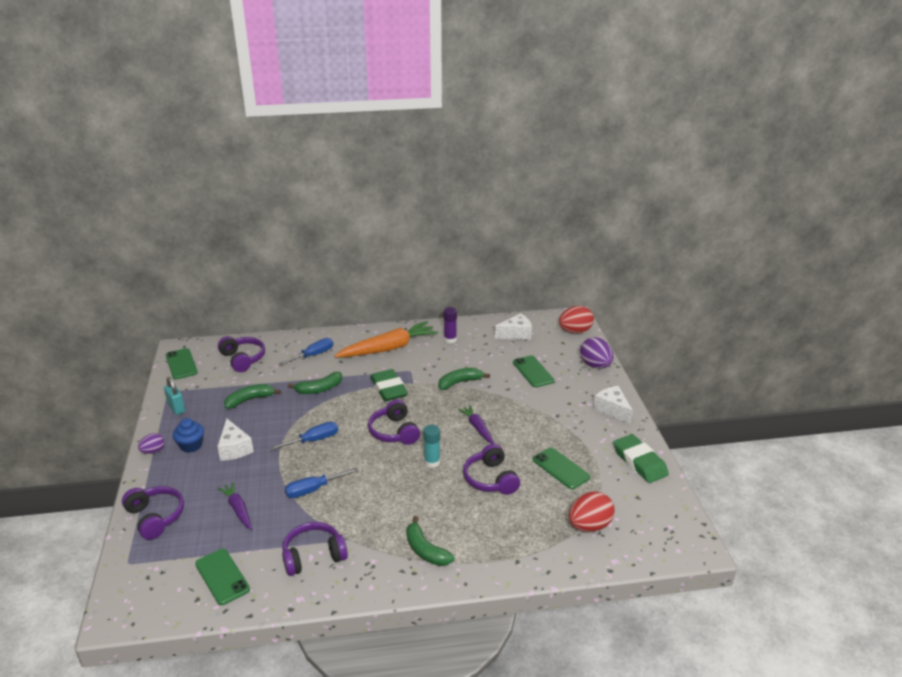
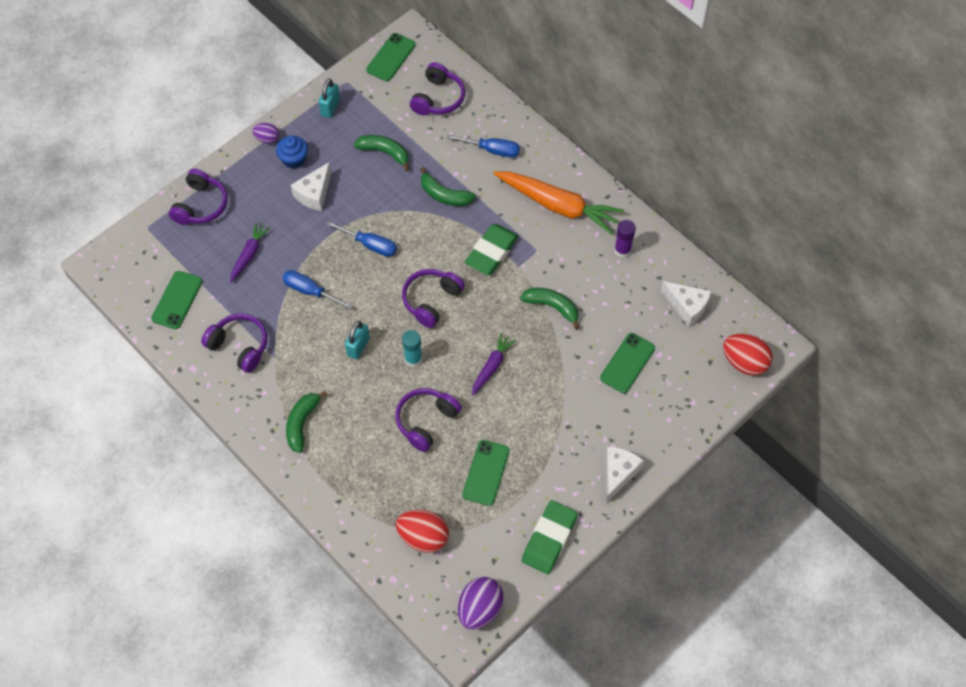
camera: 55 degrees right, 30 degrees up
purple egg [580,337,614,369] -> purple egg moved to [458,577,504,630]
none -> turquoise padlock [345,321,370,360]

